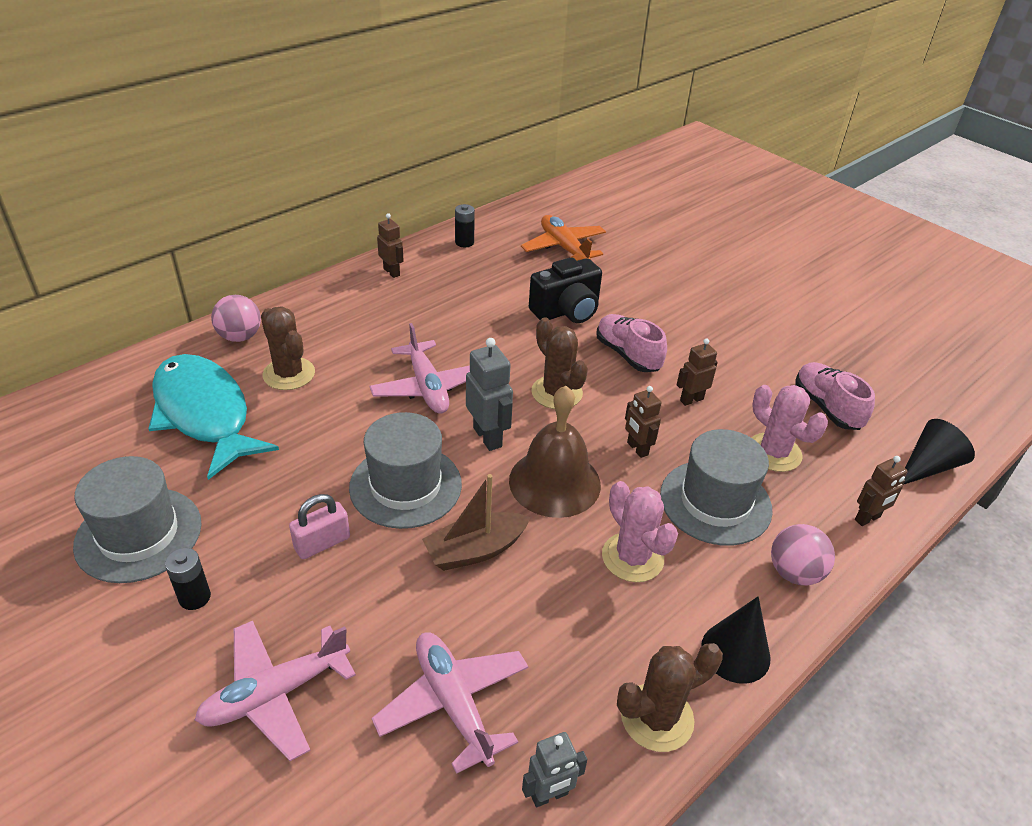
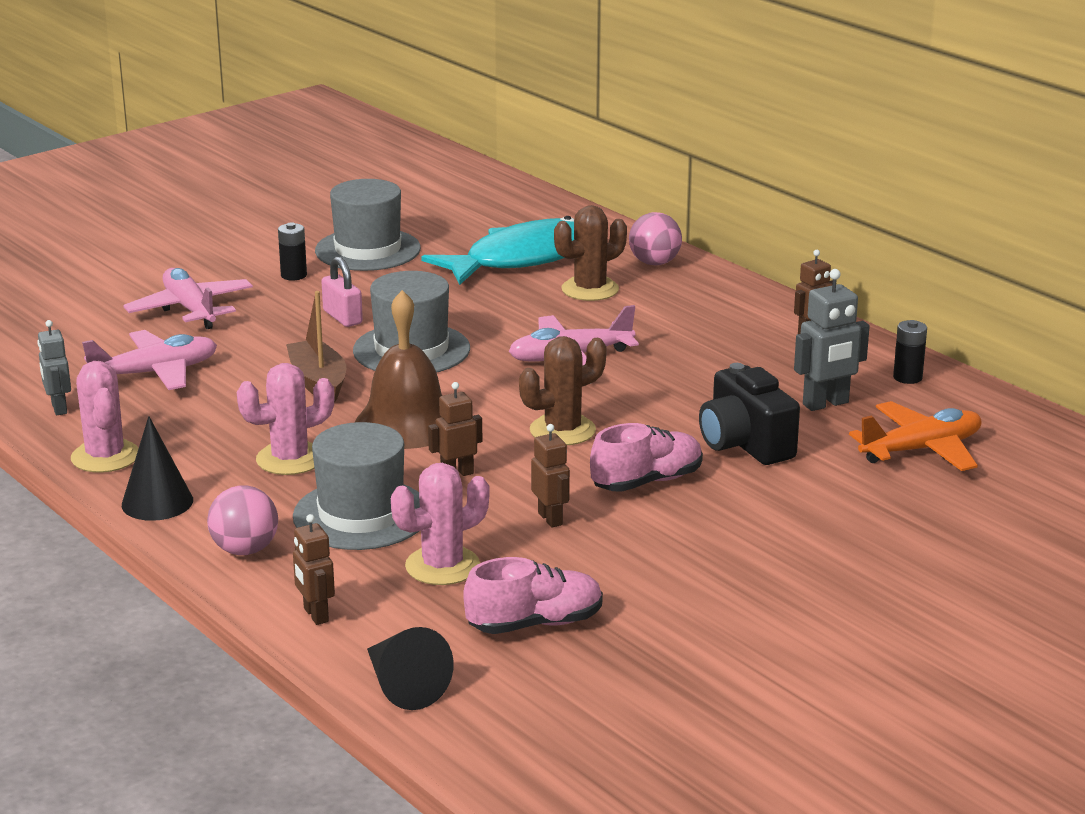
camera: 95 degrees right, 15 degrees down
grey robot [466,338,513,451] -> grey robot moved to [794,269,870,411]
brown cactus [617,643,723,752] -> pink cactus [71,361,139,473]

